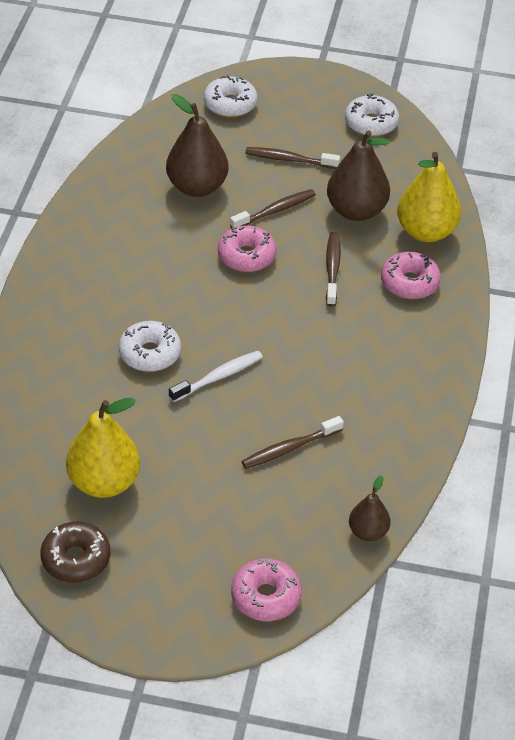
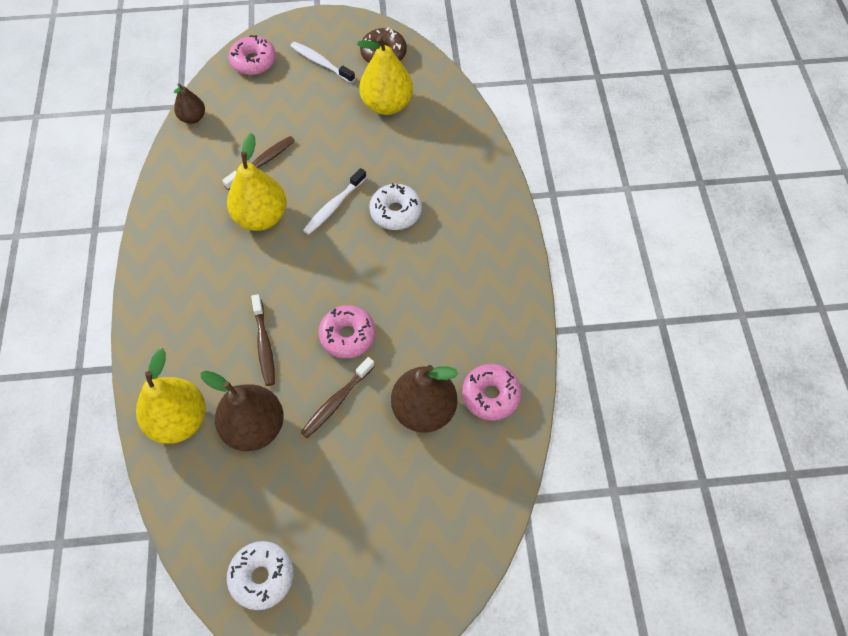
camera: 165 degrees right, 15 degrees up
white donut [204,75,257,117] -> none
brown toothbrush [245,147,340,169] -> none
pink donut [381,252,441,299] -> pink donut moved to [462,364,522,421]
none -> yellow pear [227,133,287,231]
none -> white toothbrush [290,42,355,83]

